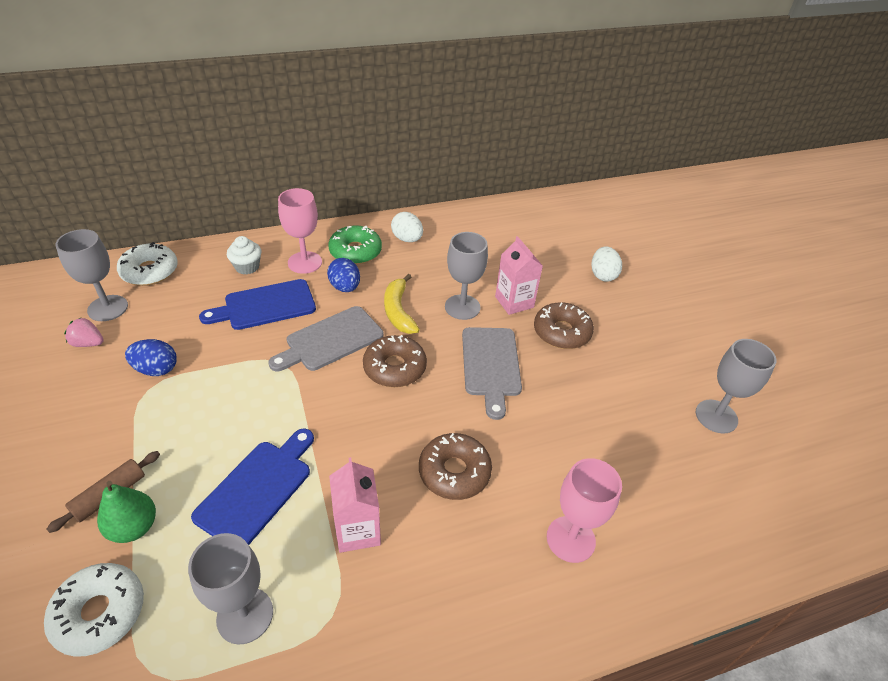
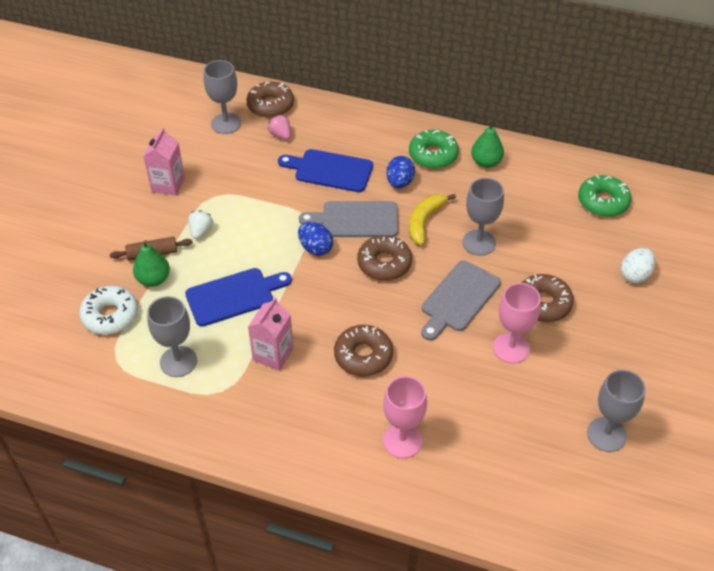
camera: 40 degrees right, 5 degrees up
pink strawberry [64,318,104,347] -> pink strawberry moved to [268,115,291,140]
white donut [117,242,178,286] -> brown donut [246,81,294,118]
blue egg [125,339,177,376] -> blue egg moved to [298,222,333,256]
white cupcake [227,236,261,274] -> none
pink goblet [278,188,322,274] -> pink goblet moved to [493,283,541,364]
white egg [391,212,423,242] -> green pear [471,121,504,168]
pink carton [495,236,543,315] -> pink carton moved to [143,127,185,196]
none -> white strawberry [188,210,213,239]
none -> green donut [578,175,631,217]

